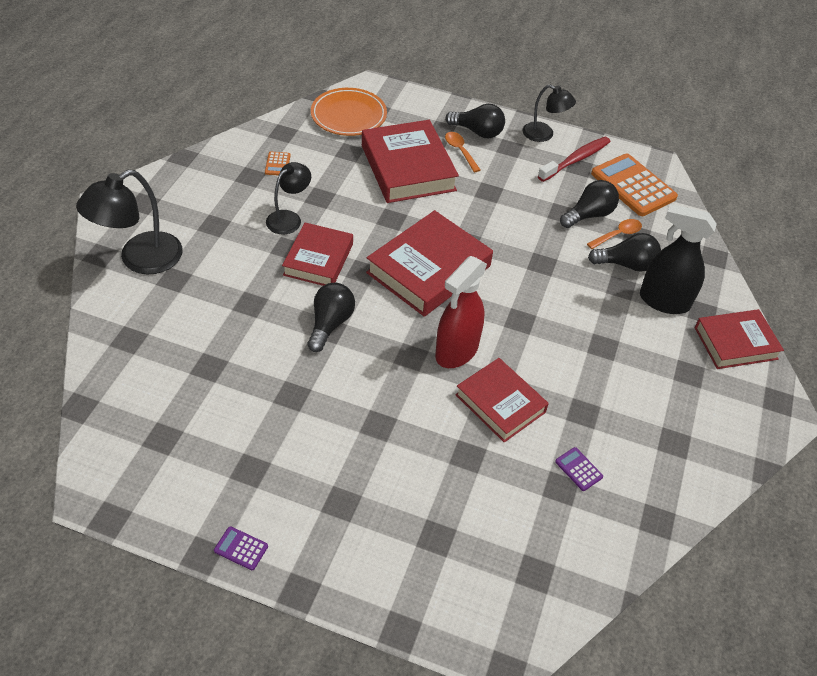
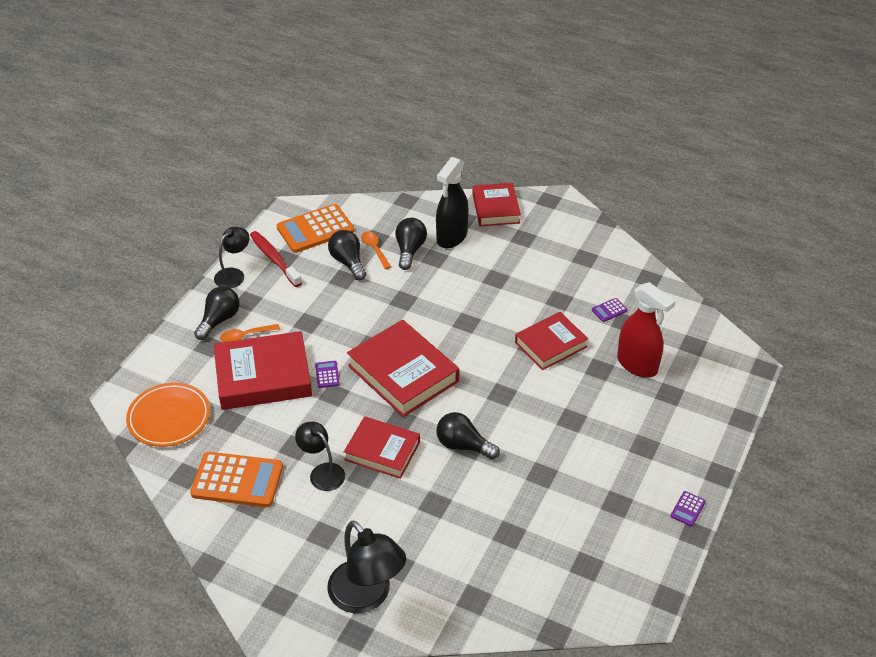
camera: 80 degrees left, 5 degrees down
orange calculator [265,152,291,175] -> orange calculator [190,452,283,507], size x2.34
red spray bottle [435,256,487,368] -> red spray bottle moved to [617,282,675,378]
none -> purple calculator [315,361,340,388]

